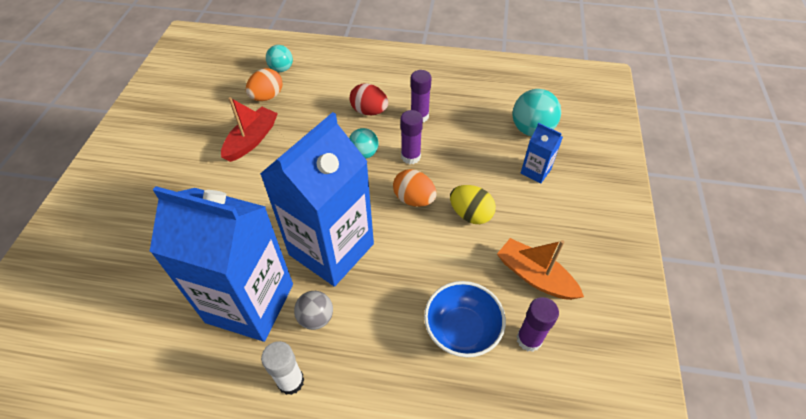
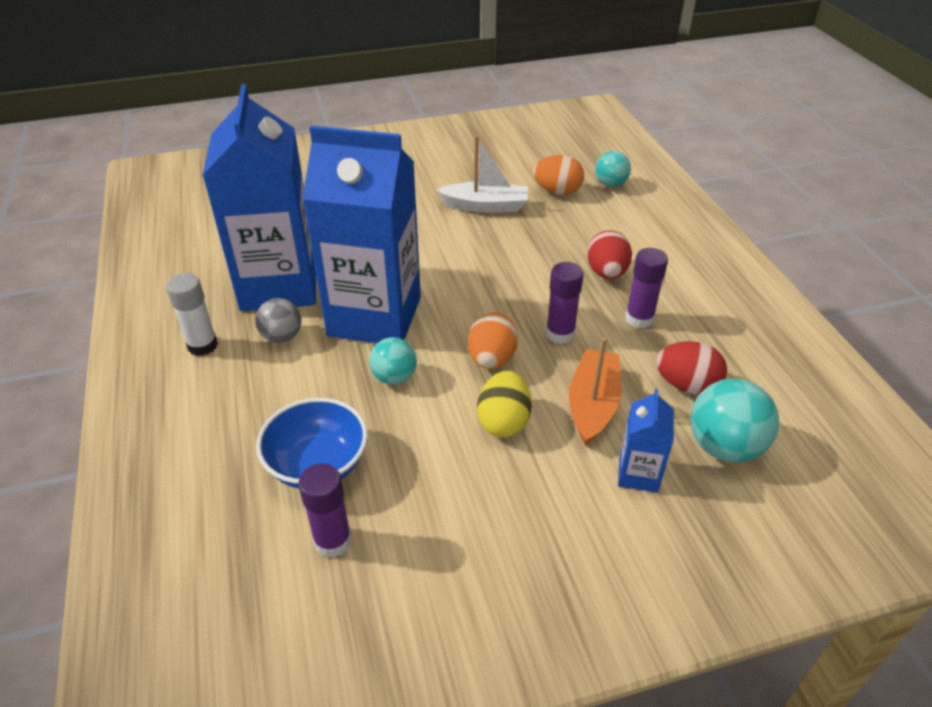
camera: 65 degrees right, 10 degrees down
red boat [221,97,278,162] -> white boat [436,136,528,213]
turquoise ball [349,128,379,159] -> turquoise ball moved to [369,337,417,385]
orange boat [497,238,584,300] -> orange boat moved to [569,338,622,446]
none -> red egg [656,341,727,394]

